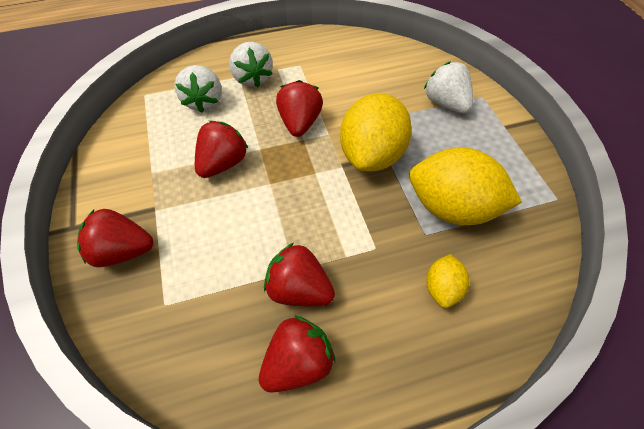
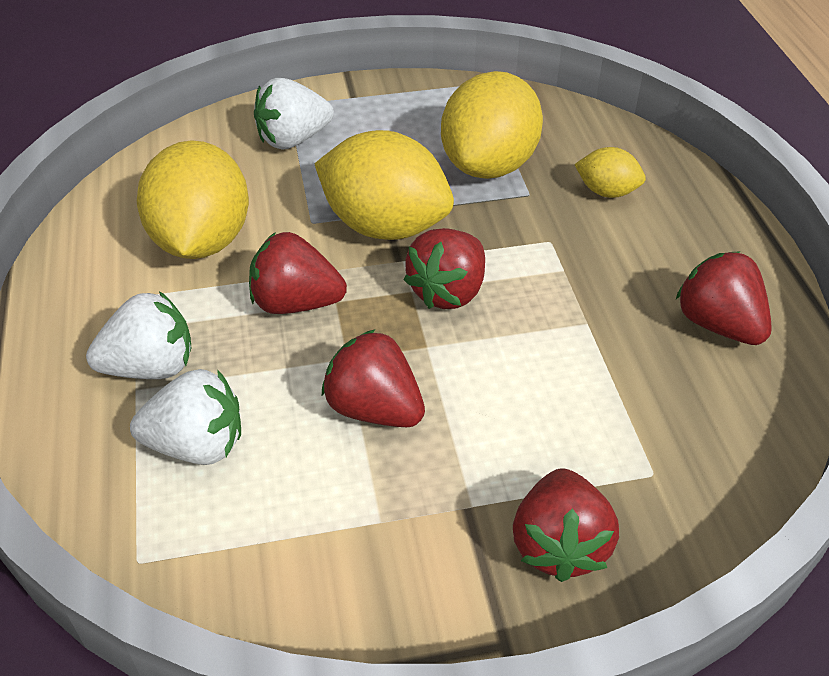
camera: 85 degrees left, 10 degrees down
red strawberry [264,243,335,306] -> red strawberry moved to [404,228,485,309]
none -> yellow lemon [137,141,249,259]

